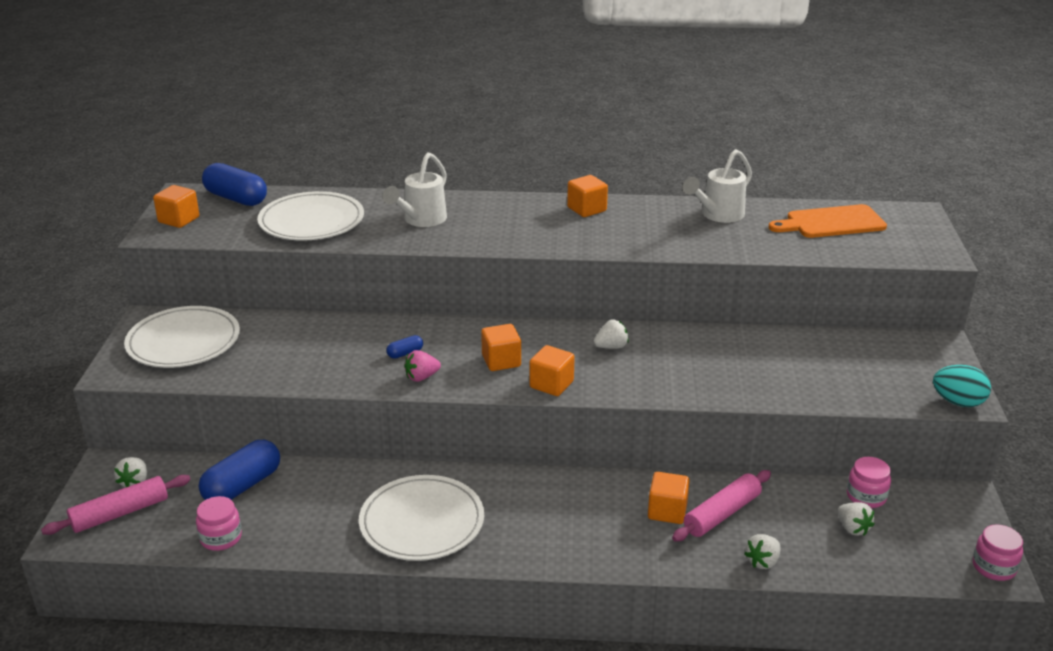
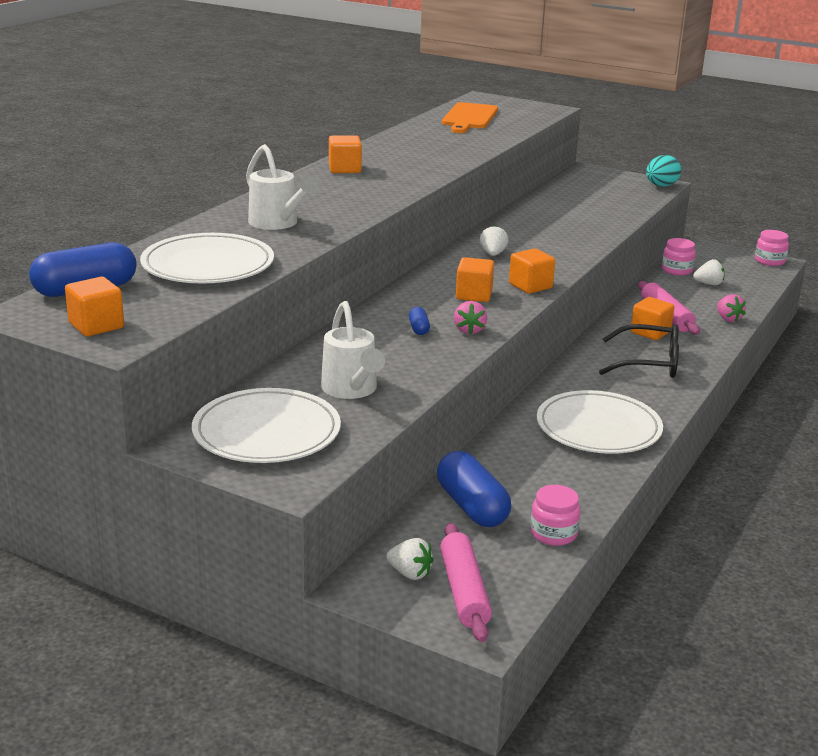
camera: 65 degrees left, 5 degrees down
white watering can [682,149,752,223] -> white watering can moved to [321,301,385,399]
white strawberry [744,534,780,569] -> pink strawberry [717,294,746,322]
none -> black glasses [599,324,679,378]

